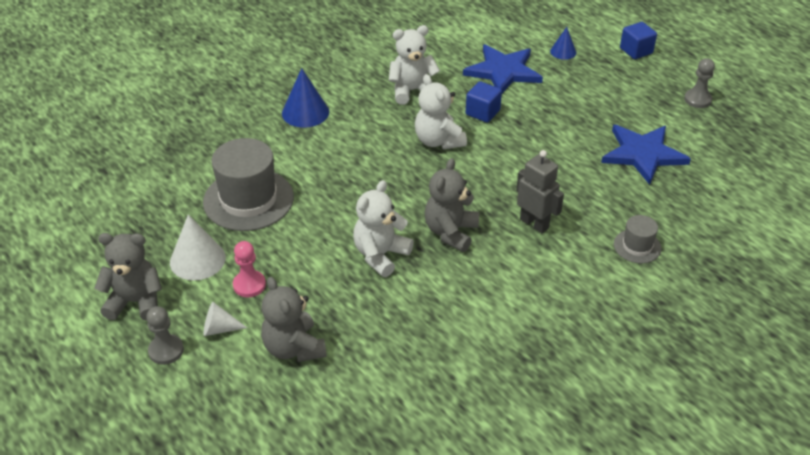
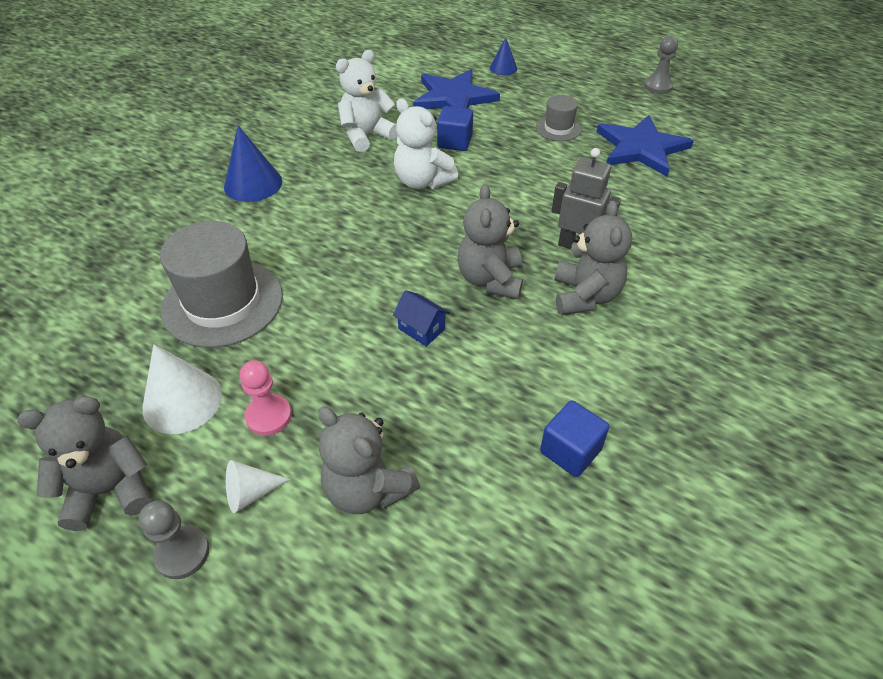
camera: 20 degrees left, 5 degrees up
white teddy bear [353,180,414,277] -> blue house [393,290,450,346]
grey hat [614,215,662,263] -> grey hat moved to [536,95,582,141]
blue cube [620,22,657,59] -> blue cube moved to [540,400,609,477]
none -> grey teddy bear [554,201,632,315]

